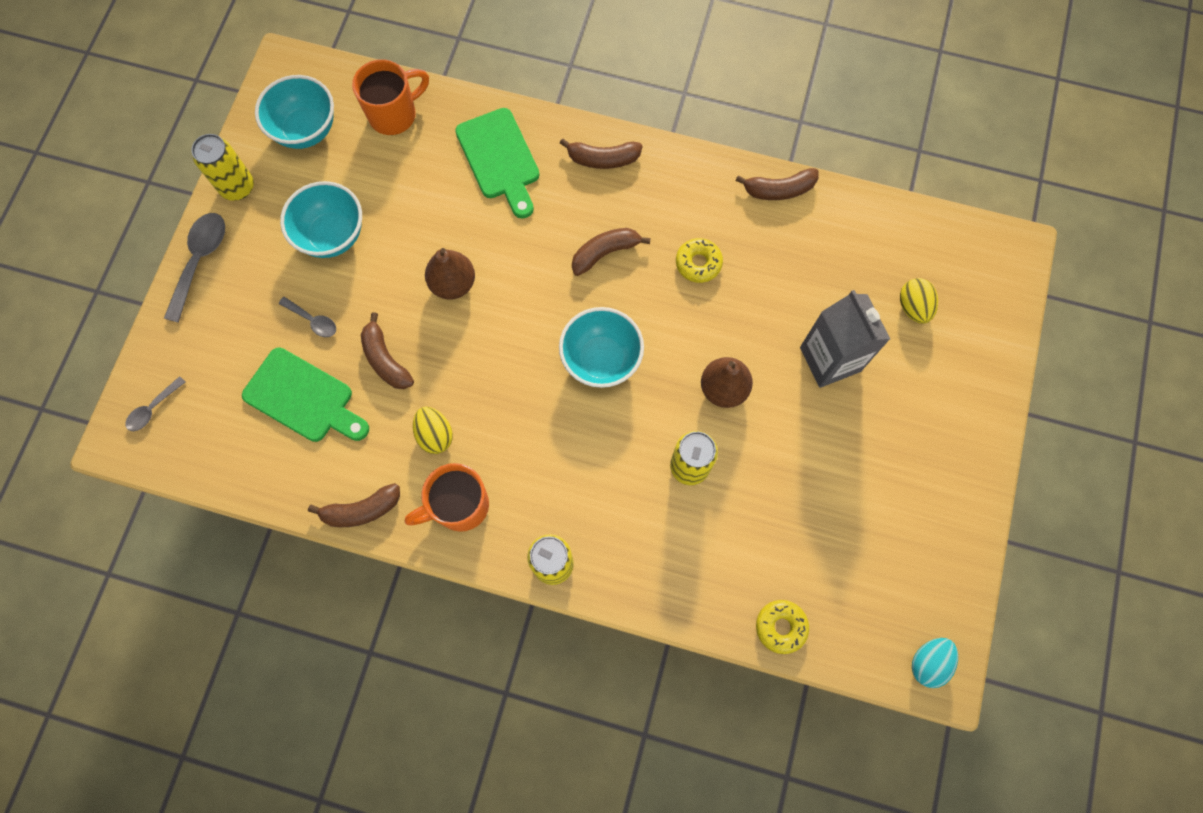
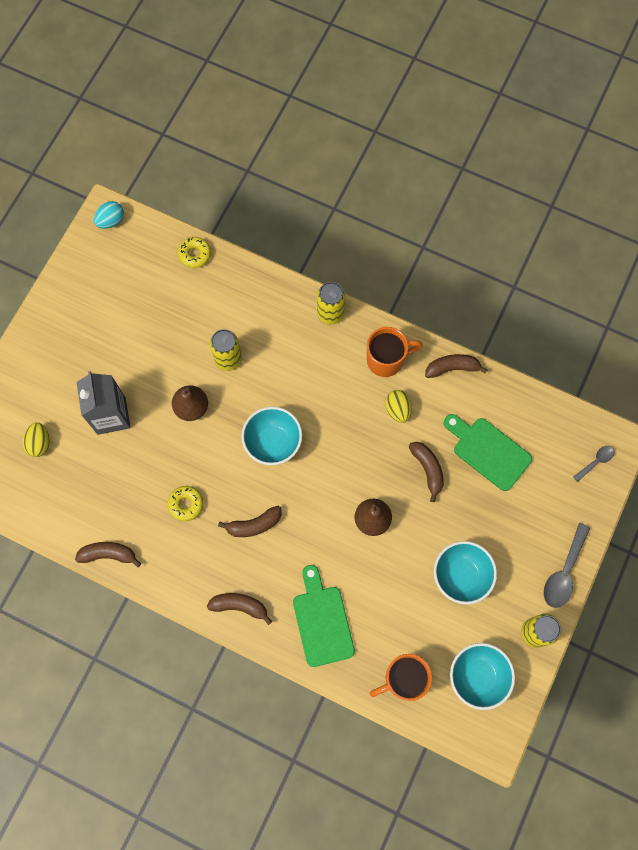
camera: 170 degrees left, 0 degrees up
grey spoon [279,297,336,337] -> none

